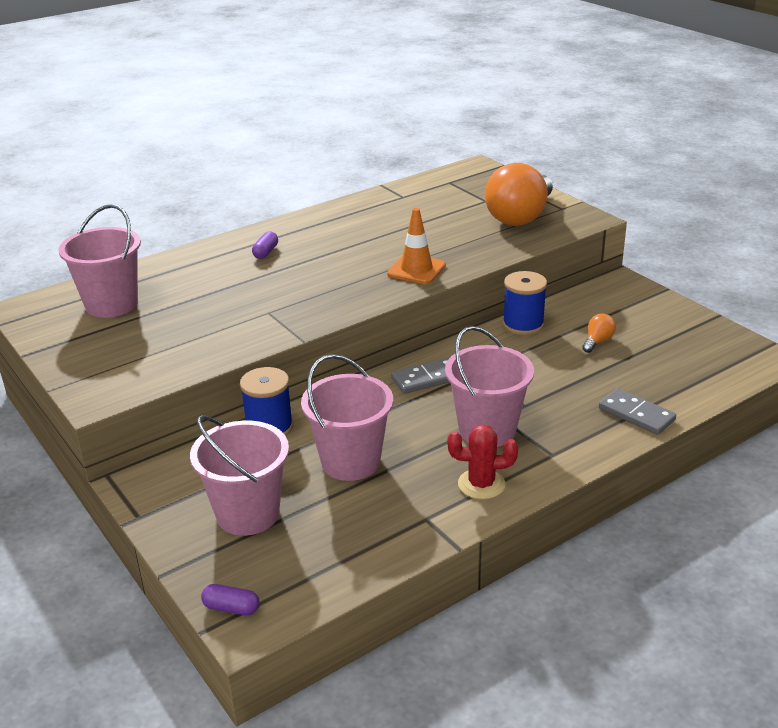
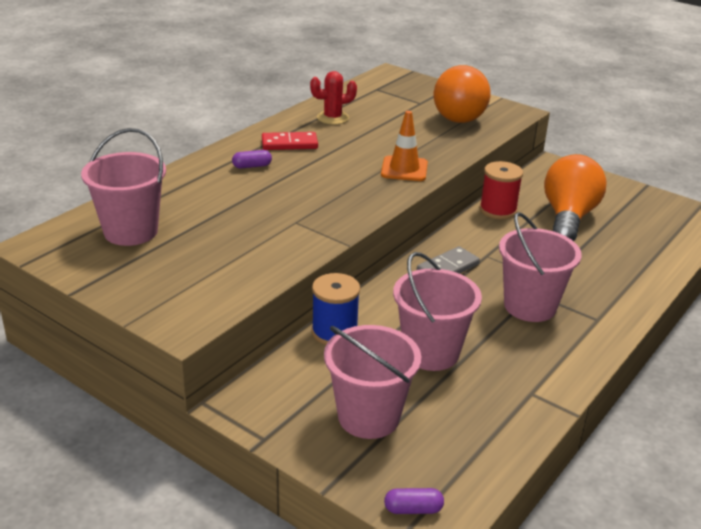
camera: 20 degrees left, 0 degrees up
purple capsule [252,232,278,259] -> purple capsule turned 75 degrees clockwise [232,150,272,168]
red cactus [448,425,518,499] -> red cactus moved to [310,71,357,124]
blue spool [503,271,547,335] -> red spool [480,161,523,219]
orange light bulb [582,314,616,353] -> orange light bulb [544,154,607,241], size x2.48
grey domino [599,388,676,435] -> none
none -> red domino [262,132,318,150]

